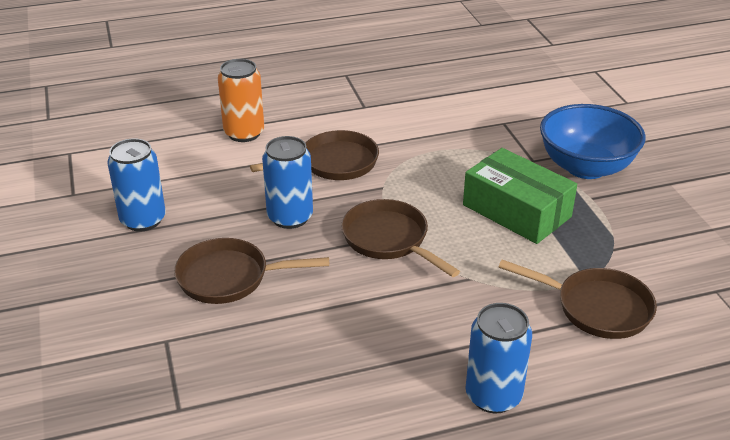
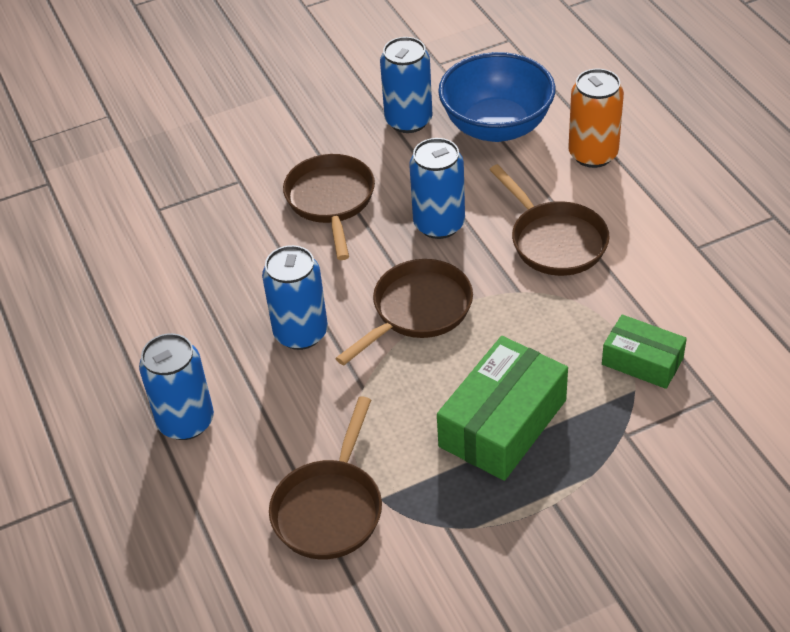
camera: 85 degrees right, 10 degrees up
blue bowl [540,104,646,179] -> blue bowl moved to [438,52,556,142]
none -> blue can [262,245,328,350]
none -> green box [602,314,687,389]

